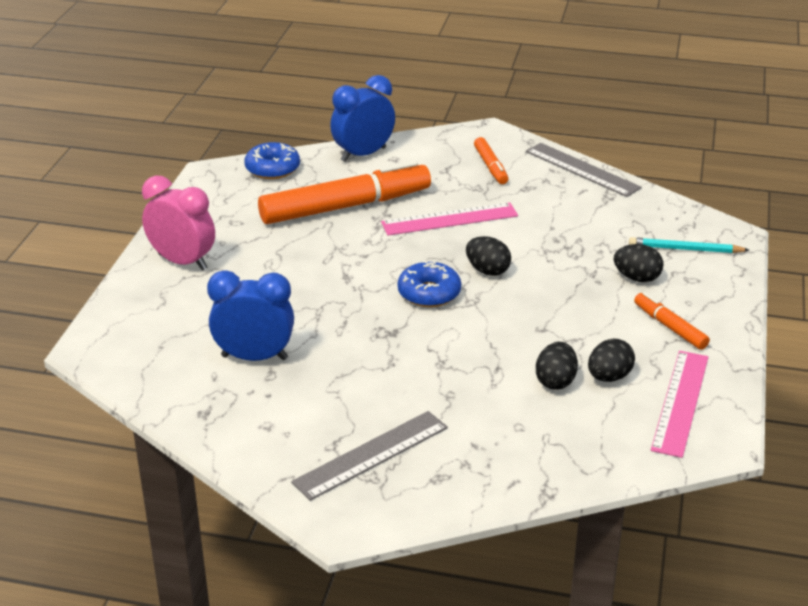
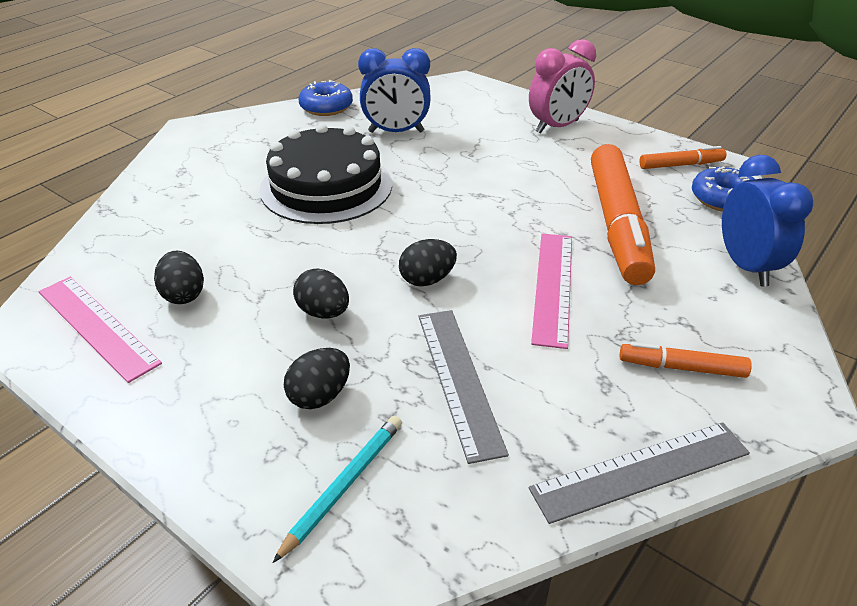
camera: 115 degrees right, 5 degrees up
blue clock [207,270,294,361] -> blue clock turned 60 degrees clockwise [358,48,430,133]
grey ruler [291,411,448,501] -> grey ruler moved to [419,310,509,464]
blue donut [398,261,461,307] -> blue donut moved to [299,80,353,116]
black egg [536,342,578,390] -> black egg moved to [293,268,349,318]
orange marker [634,292,710,350] -> orange marker moved to [639,146,726,169]
none -> black cake [260,124,392,224]

